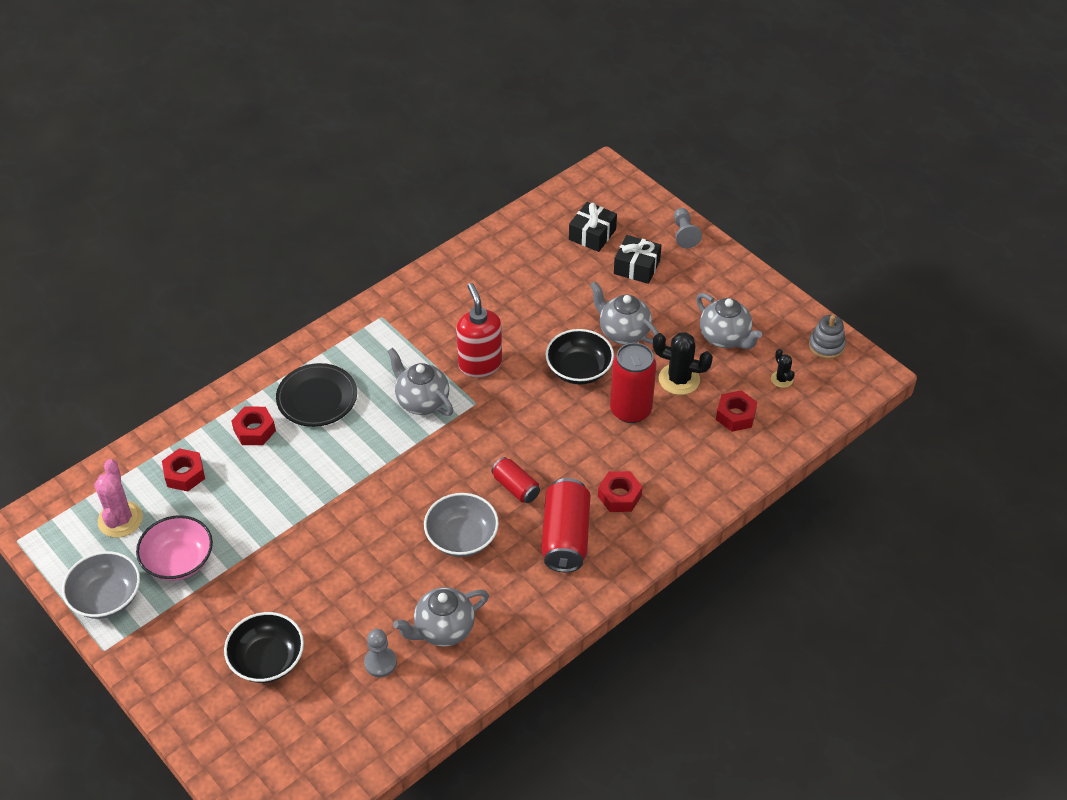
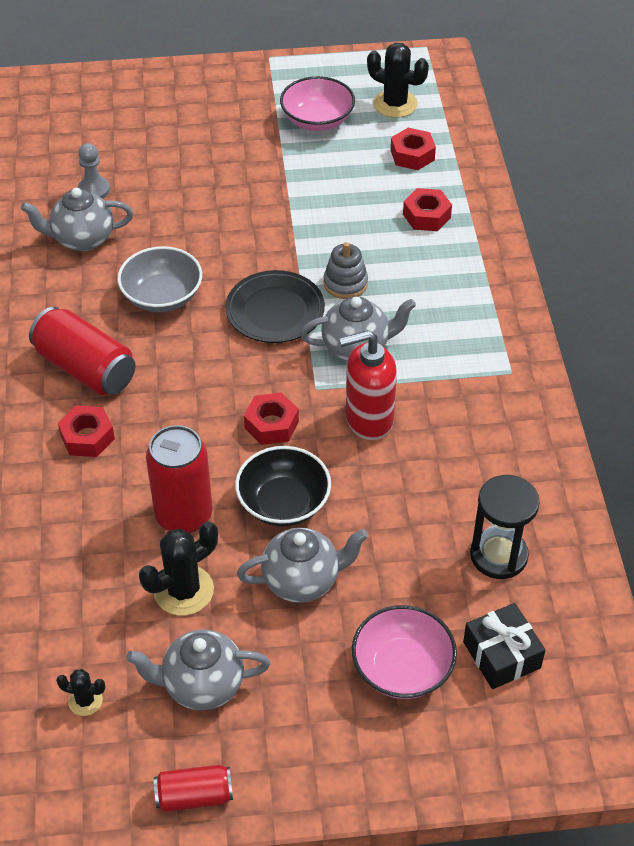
camera: 125 degrees right, 0 degrees up
grey bowl [62,551,140,619] -> none
pink cactus [94,459,143,538] -> black cactus [367,43,429,118]
black bowl [224,612,304,683] -> none
black plate [276,363,357,427] -> black plate moved to [225,270,325,343]
grey teapot [393,587,489,647] -> grey teapot turned 105 degrees counterclockwise [21,188,133,251]
red soap dispenser [456,283,502,377] -> red soap dispenser turned 150 degrees clockwise [339,330,397,440]
red can [491,457,540,503] -> red can moved to [154,765,233,812]
black gift [614,235,662,284] -> pink bowl [352,605,457,699]
grey pawn [674,208,702,248] -> none
red nut [716,390,757,432] -> red nut moved to [244,392,299,445]
grey stacking toy [809,315,846,359] -> grey stacking toy moved to [323,242,368,299]
none -> black hourglass [470,475,540,579]

